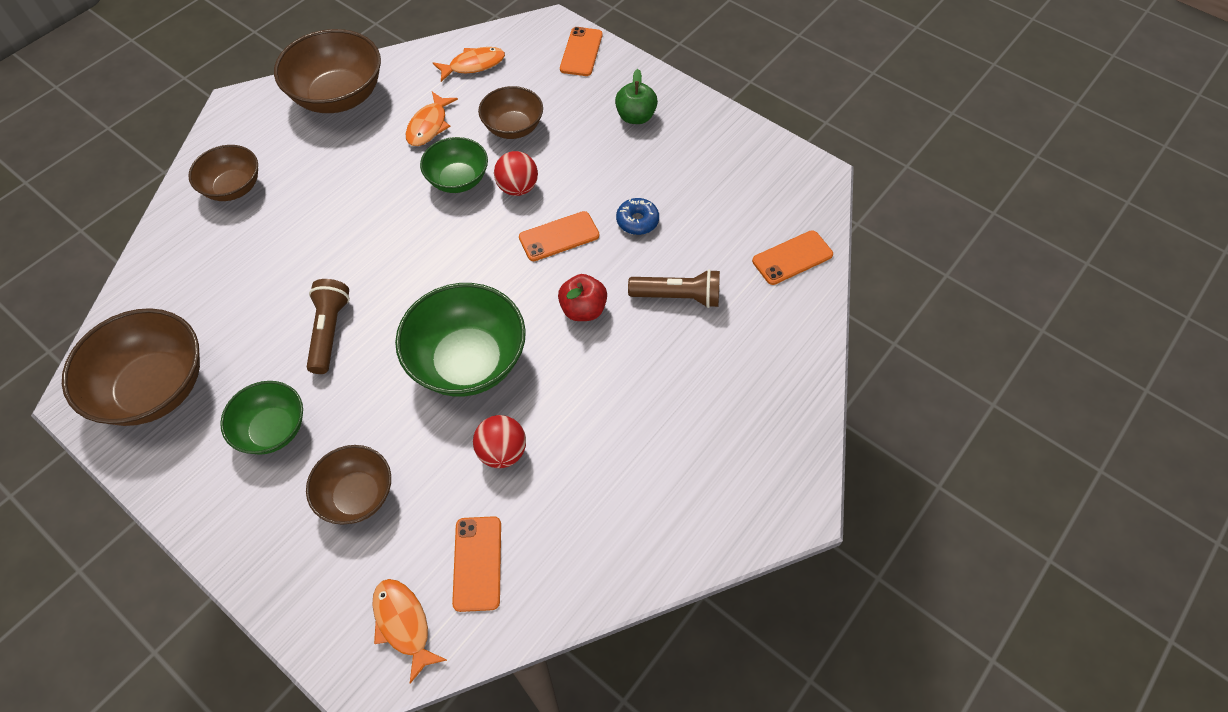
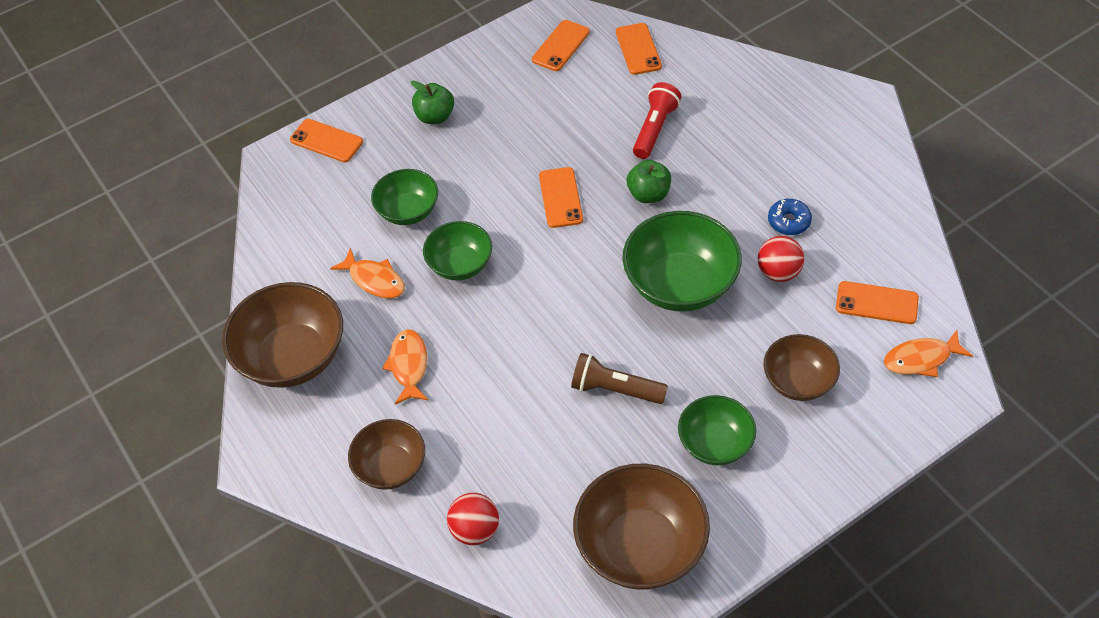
camera: 70 degrees left, 5 degrees down
orange fish [433,47,505,82] -> orange fish moved to [382,329,428,404]
brown bowl [478,86,543,139] -> green bowl [371,169,438,225]
red ball [494,151,538,196] -> red ball moved to [447,493,499,545]
red apple [558,274,607,321] -> green apple [627,160,671,203]
blue donut [616,198,659,235] -> blue donut moved to [768,199,812,235]
brown flashlight [628,269,720,308] -> red flashlight [633,82,681,159]
none -> orange phone [532,20,590,71]

